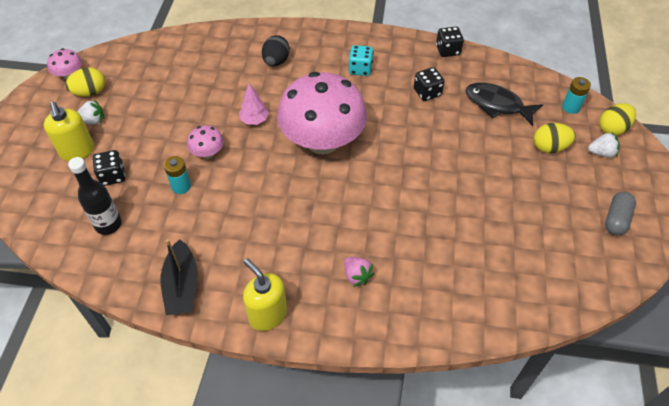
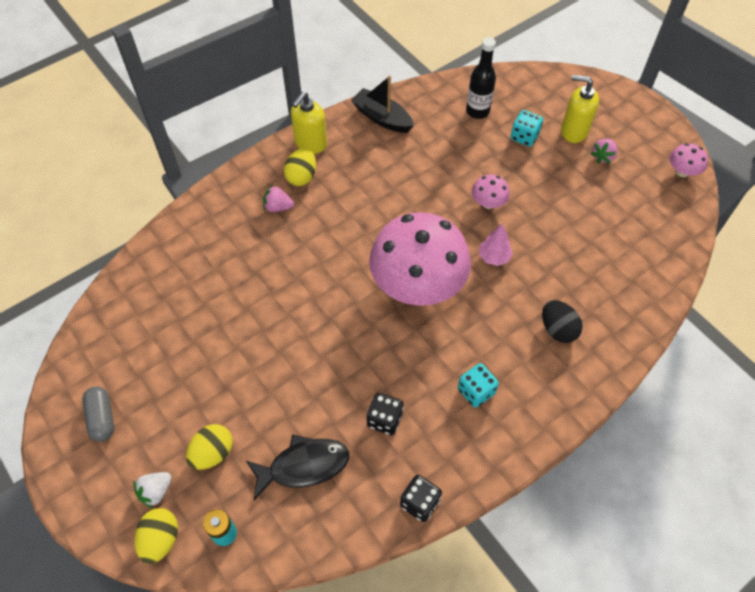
camera: 135 degrees right, 5 degrees up
yellow egg [65,68,105,97] -> yellow egg moved to [284,148,316,186]
white strawberry [77,100,104,124] -> pink strawberry [590,139,617,164]
black dice [93,150,125,186] -> turquoise dice [511,110,543,147]
turquoise battery [164,156,191,194] -> none
yellow soap dispenser [243,258,287,331] -> yellow soap dispenser turned 120 degrees clockwise [291,92,327,154]

